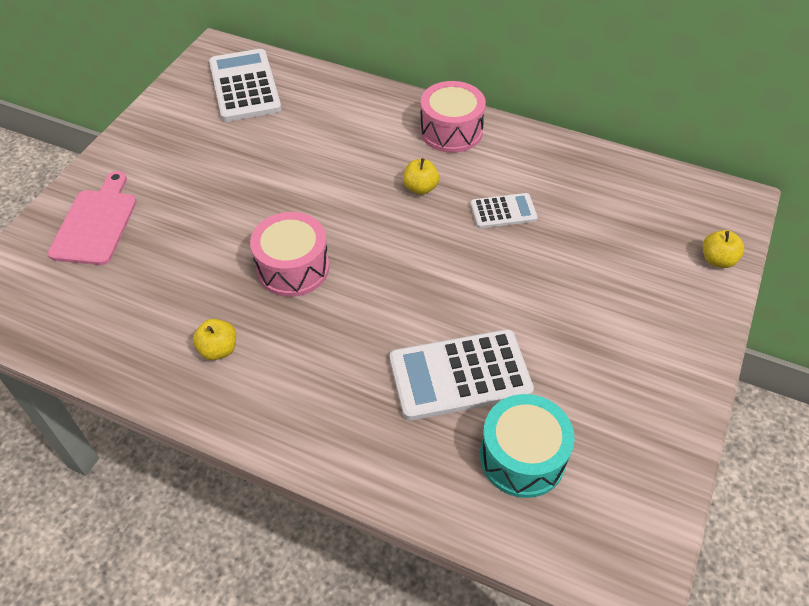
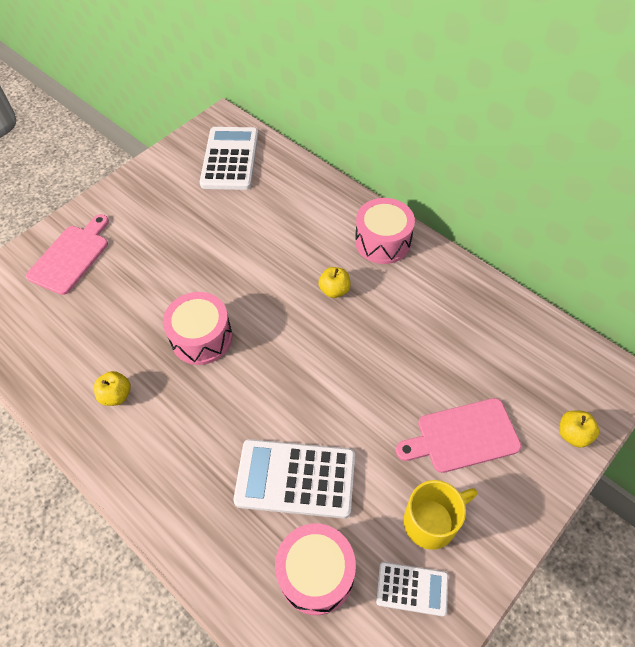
camera: 20 degrees right, 5 degrees up
white calculator [470,193,538,228] -> white calculator moved to [376,562,448,616]
turquoise drum [480,394,574,498] -> pink drum [275,524,356,615]
none -> pink cutting board [396,398,521,473]
none -> yellow mug [404,480,477,550]

